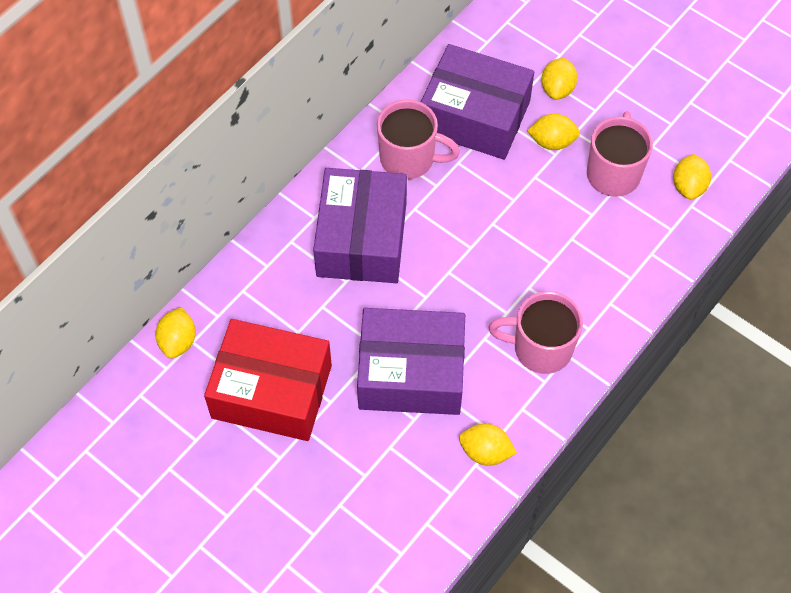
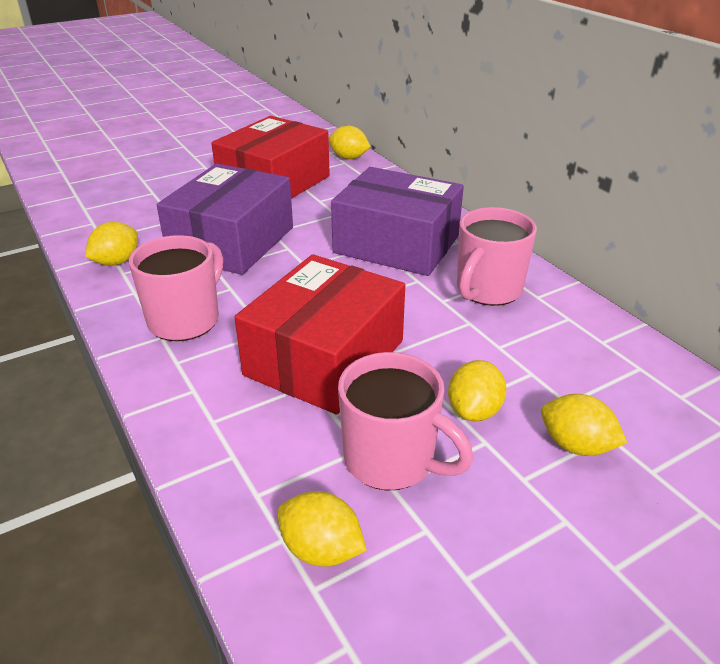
camera: 110 degrees right, 25 degrees down
purple box [421,44,534,160] -> none
none -> red box [234,254,405,415]

